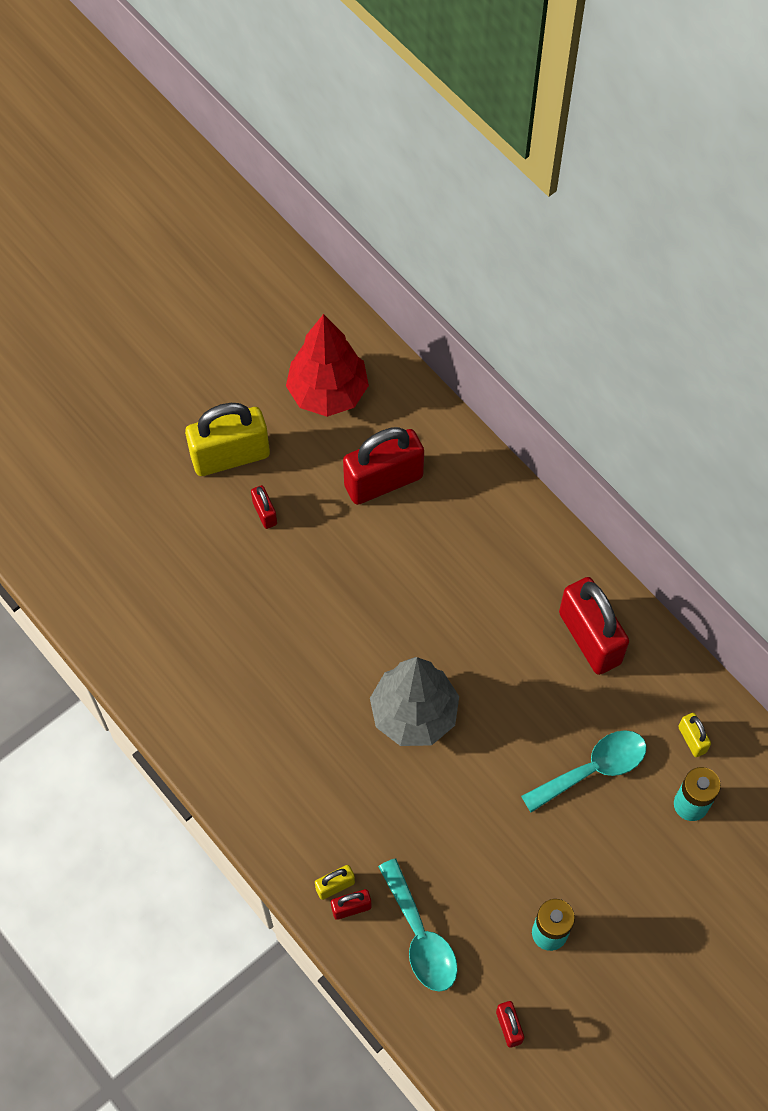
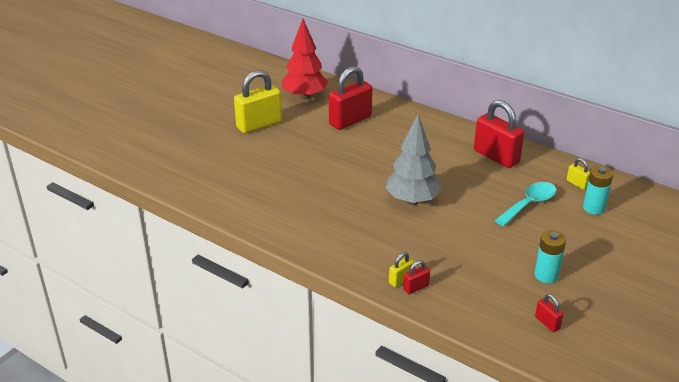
camera: 15 degrees left, 30 degrees down
red padlock [251,485,277,529] -> none
turquoise spoon [378,859,458,992] -> none

